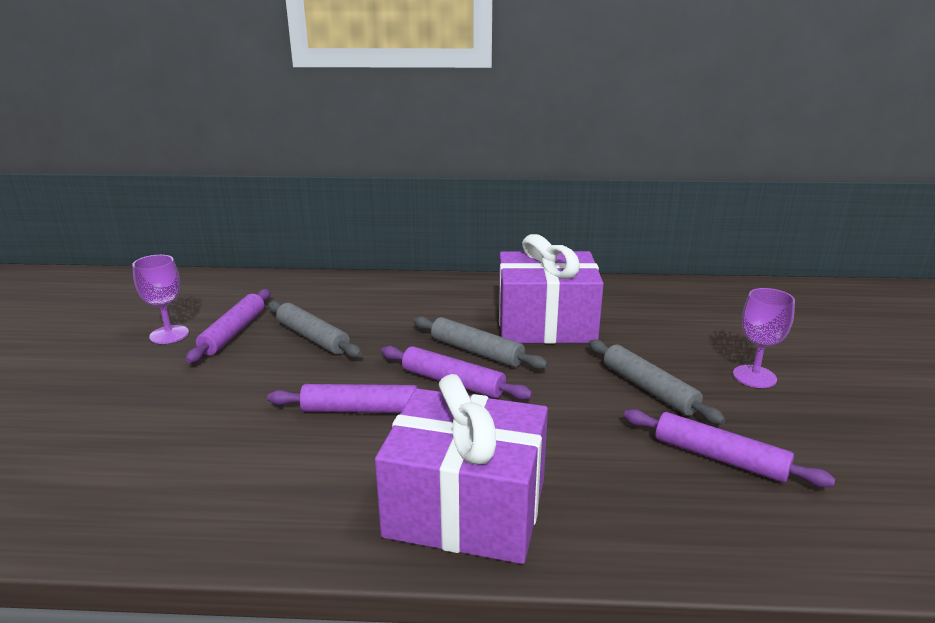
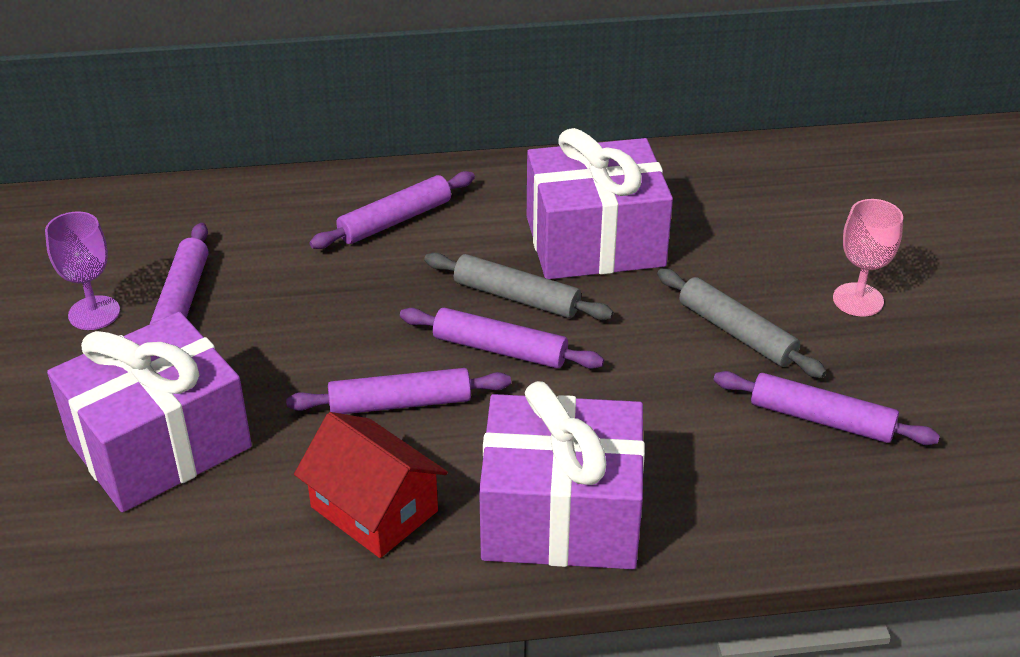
camera: 10 degrees left, 15 degrees up
grey rolling pin [268,301,362,358] -> none
purple goblet [733,288,795,388] -> pink goblet [833,199,903,316]
none -> purple gift [47,312,252,512]
none -> red house [294,412,448,558]
none -> purple rolling pin [309,171,475,249]

